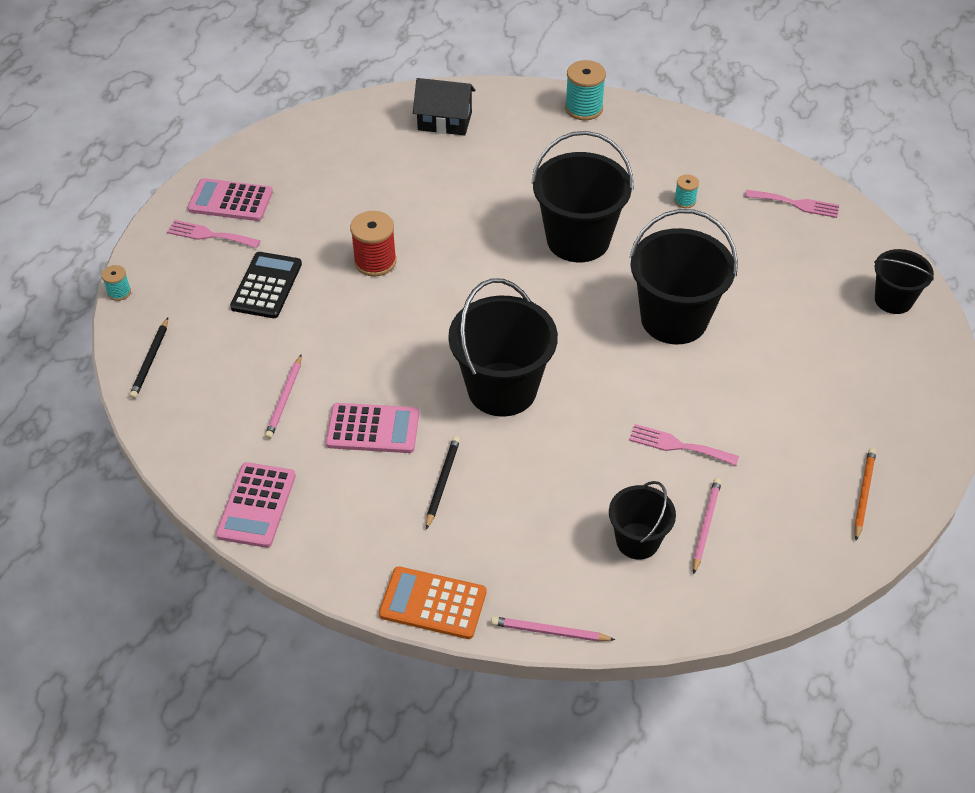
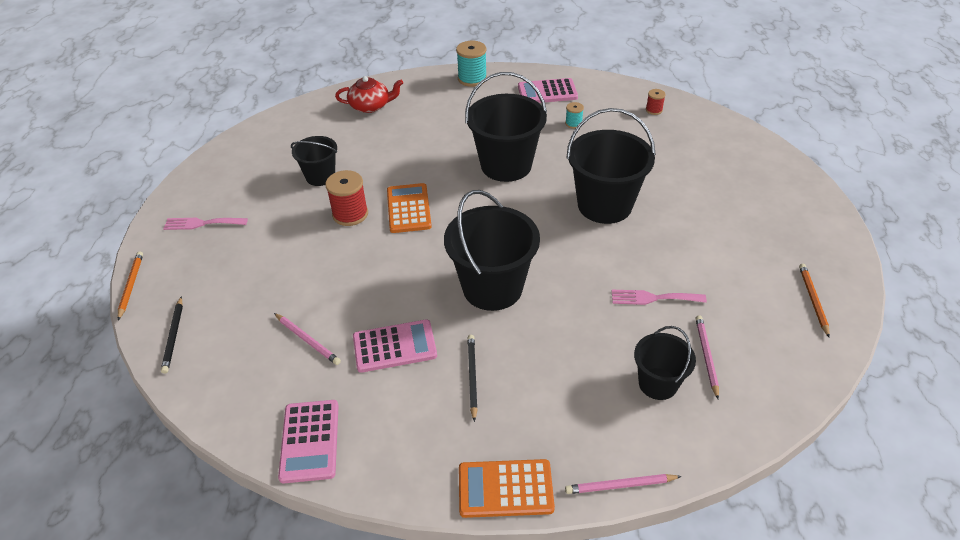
camera: 15 degrees left, 5 degrees down
turquoise spool [102,265,131,301] -> orange pencil [118,251,143,320]
pink calculator [187,178,273,221] -> pink calculator moved to [518,78,578,103]
black calculator [230,252,302,318] -> none
pink pencil [265,354,302,439] -> pink pencil turned 45 degrees counterclockwise [274,313,341,365]
black house [413,78,475,136] -> red teapot [335,76,403,113]
pink fork [745,190,839,218] -> red spool [646,89,666,115]
black bucket [874,249,934,314] -> black bucket moved to [291,136,337,186]
none -> orange calculator [387,183,432,233]

